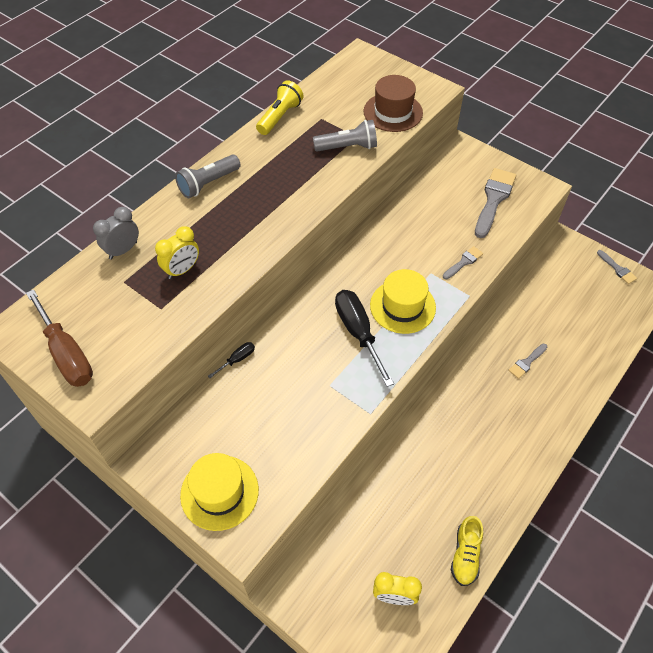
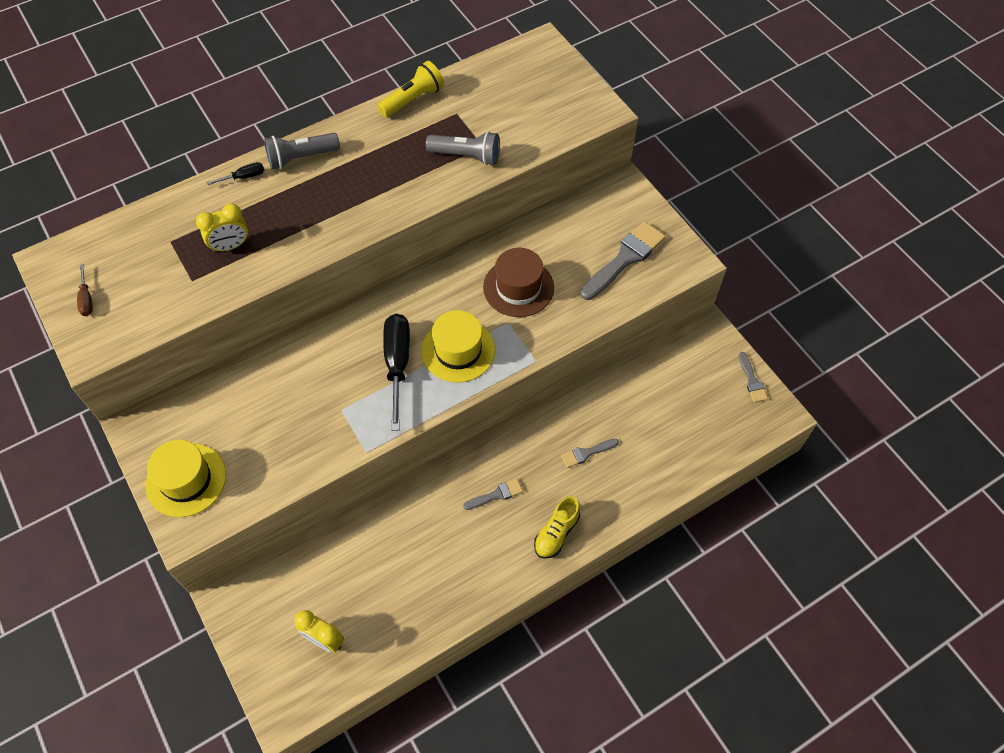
camera: 20 degrees right, 5 degrees up
brown screwdriver [26,289,93,387] -> brown screwdriver [77,264,93,316], size x0.47
grey clock [93,207,139,260] -> none
black screwdriver [208,342,255,378] -> black screwdriver moved to [206,162,264,185]
brown hat [363,75,423,132] -> brown hat moved to [483,248,554,317]
grey brush [443,246,483,279] -> grey brush moved to [463,478,523,510]
yellow shoe [451,516,483,586] -> yellow shoe moved to [534,496,580,559]

